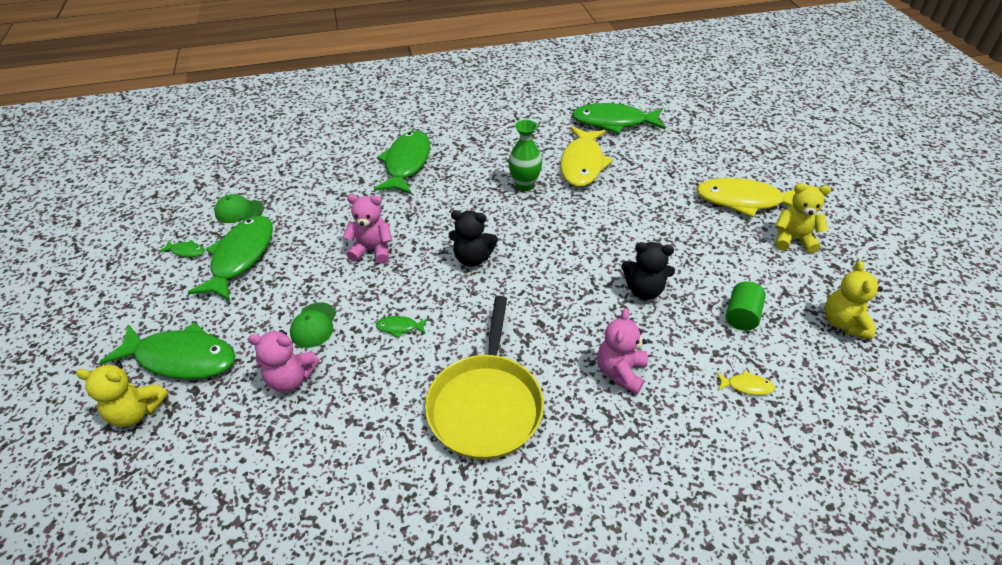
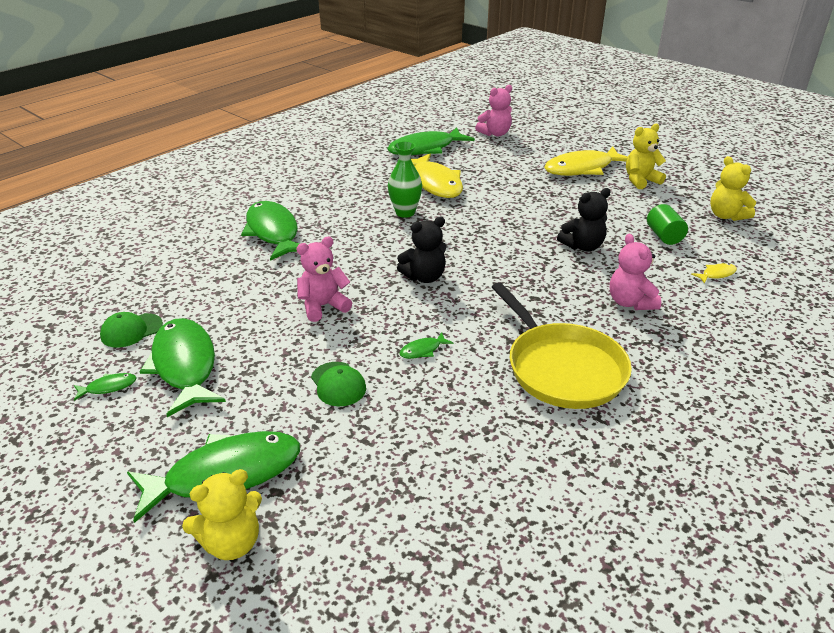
camera: 35 degrees left, 10 degrees down
pink teddy bear [248,330,319,392] -> pink teddy bear moved to [475,85,512,136]

